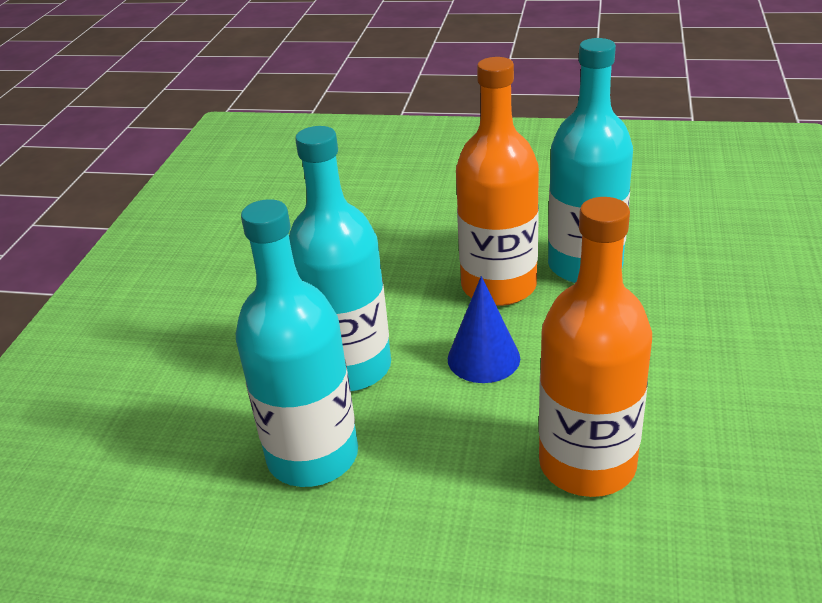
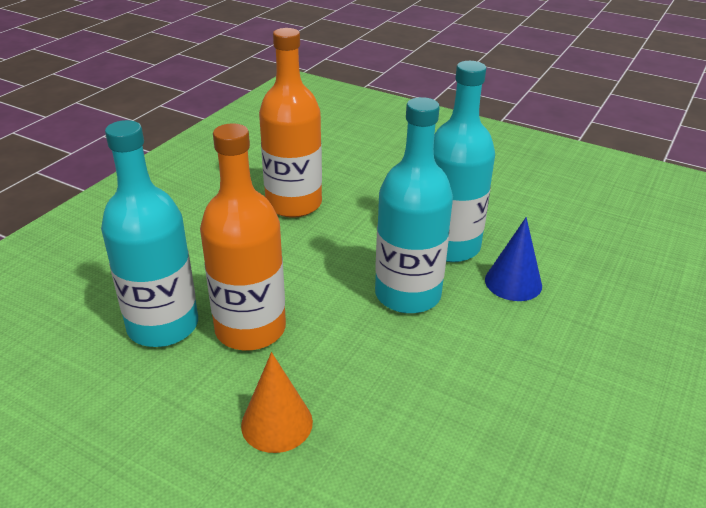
camera: 165 degrees left, 0 degrees up
blue cone [448,276,520,383] -> blue cone moved to [485,217,542,301]
none -> orange cone [241,352,313,453]

